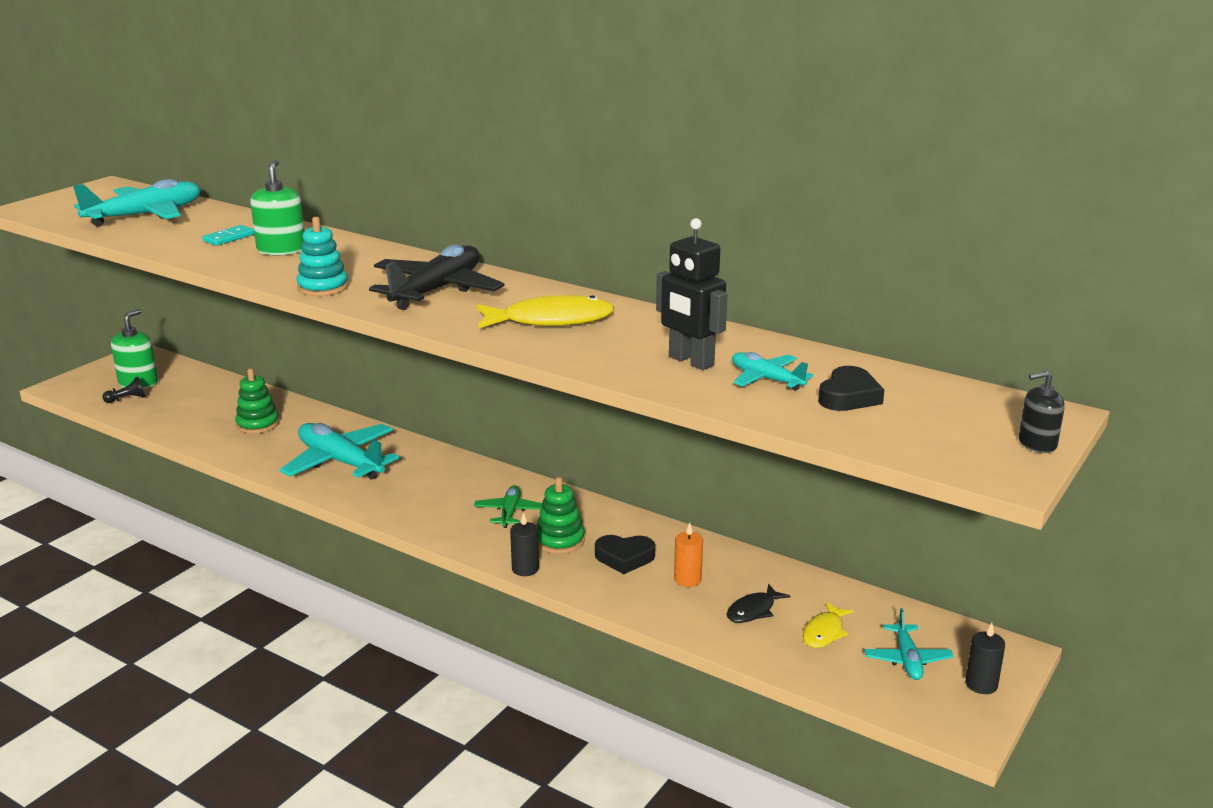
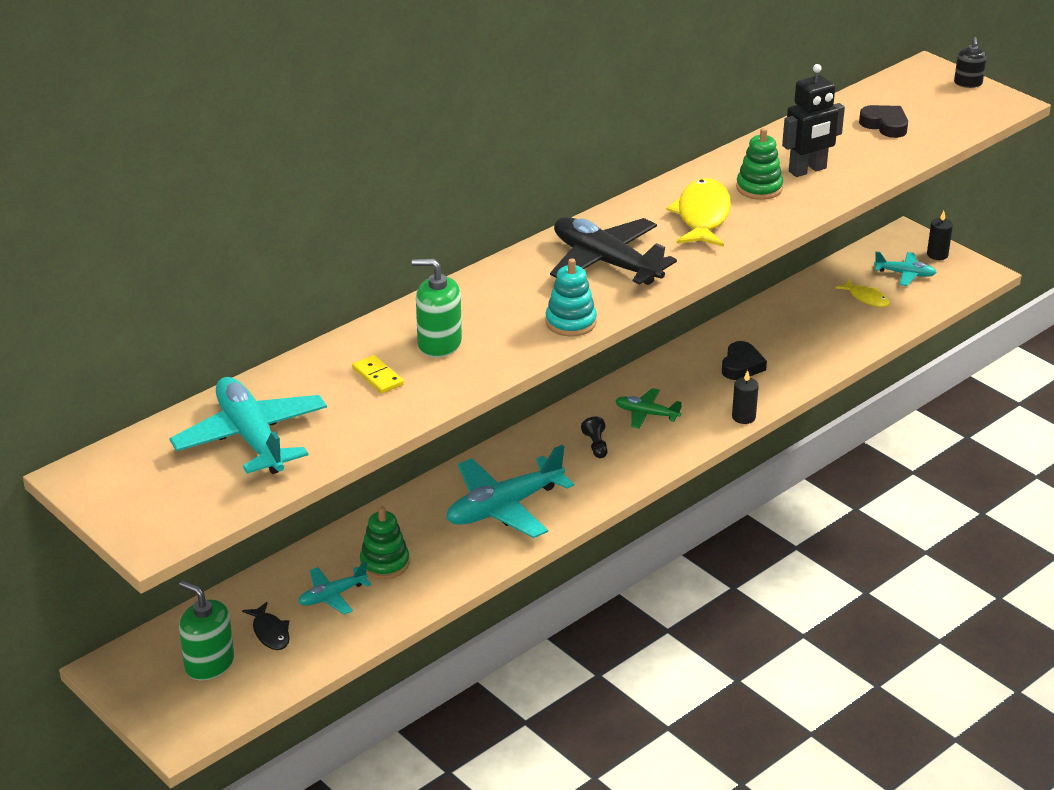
camera: 75 degrees left, 10 degrees up
black pawn [102,377,145,403] -> black pawn moved to [581,417,608,458]
turquoise domino [203,225,254,246] -> yellow domino [352,355,404,394]
green stacking toy [537,477,585,554] -> green stacking toy moved to [736,128,783,200]
orange candle [674,522,703,587] -> none
black fish [726,584,791,623] -> black fish moved to [242,602,290,650]
turquoise plane [732,352,814,391] -> turquoise plane moved to [298,562,372,615]

